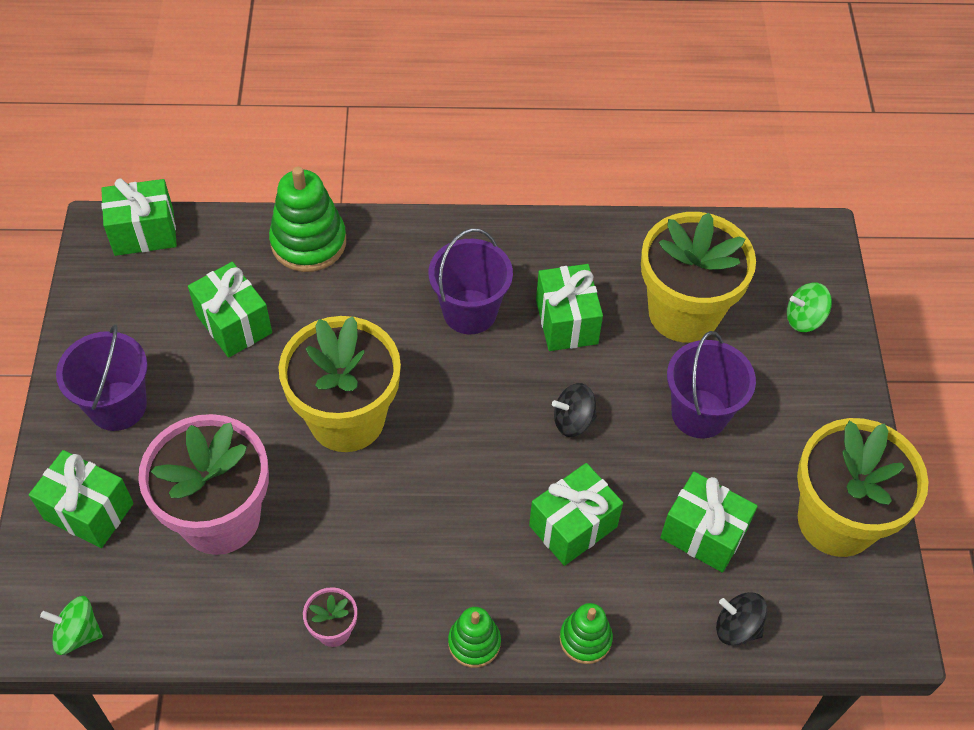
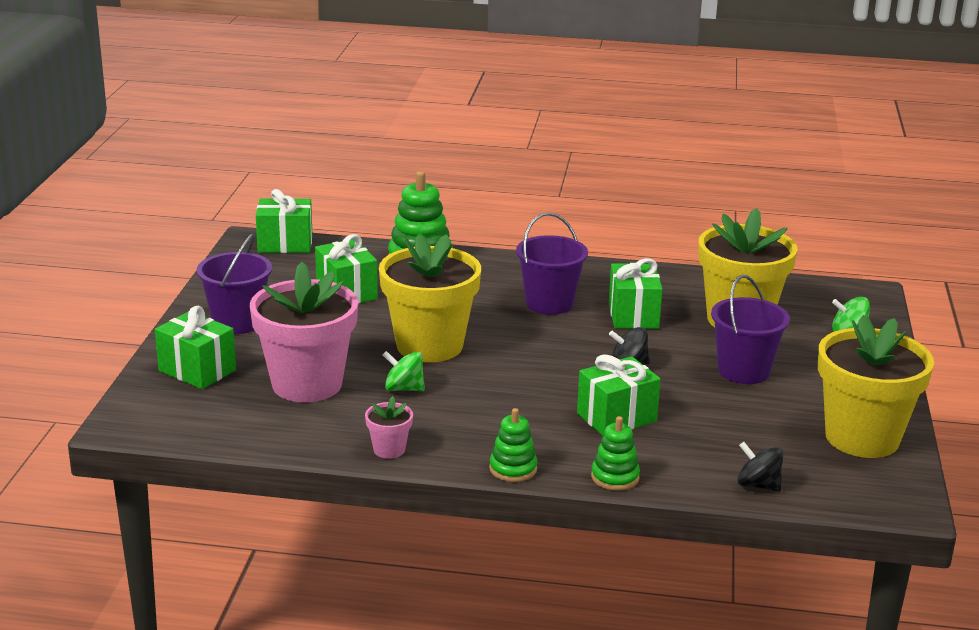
camera: 10 degrees right, 30 degrees down
green spinning top [40,596,103,655] -> green spinning top moved to [383,351,425,391]
green gift [660,472,758,573] -> none

